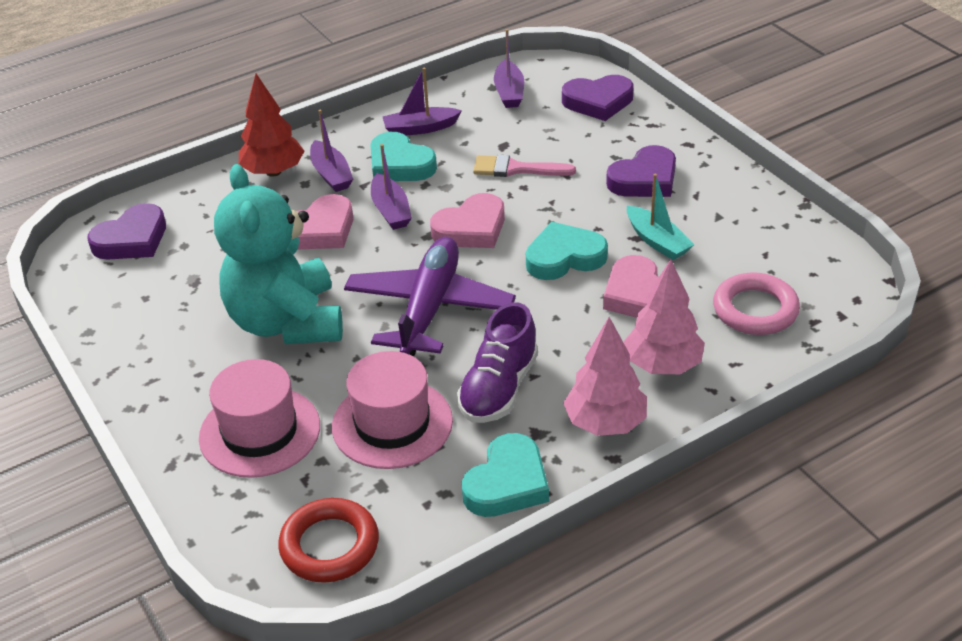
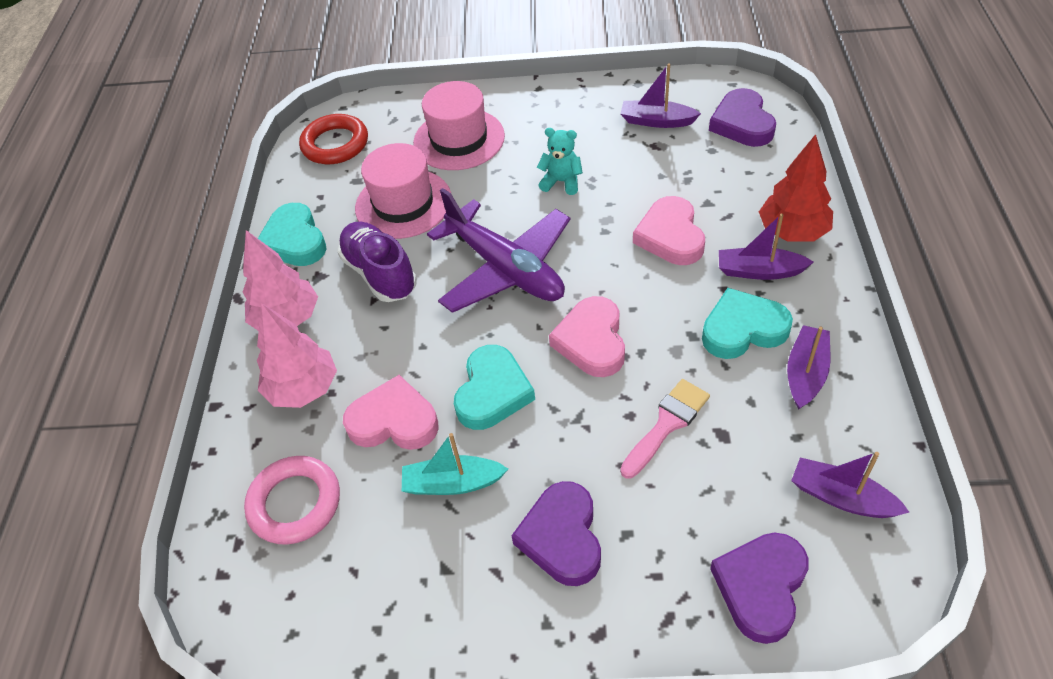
camera: 125 degrees right, 10 degrees up
turquoise teddy bear [214,164,343,344] -> turquoise teddy bear [537,128,583,195], size x0.40
purple boat [371,144,412,230] -> purple boat moved to [620,64,701,128]

